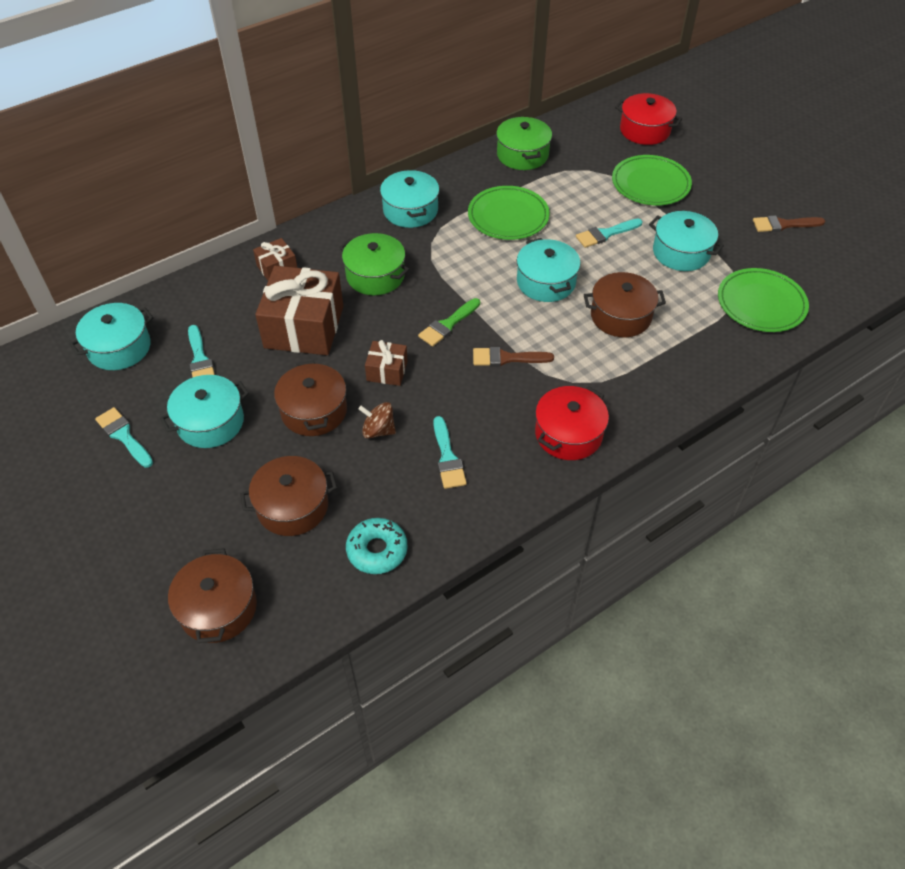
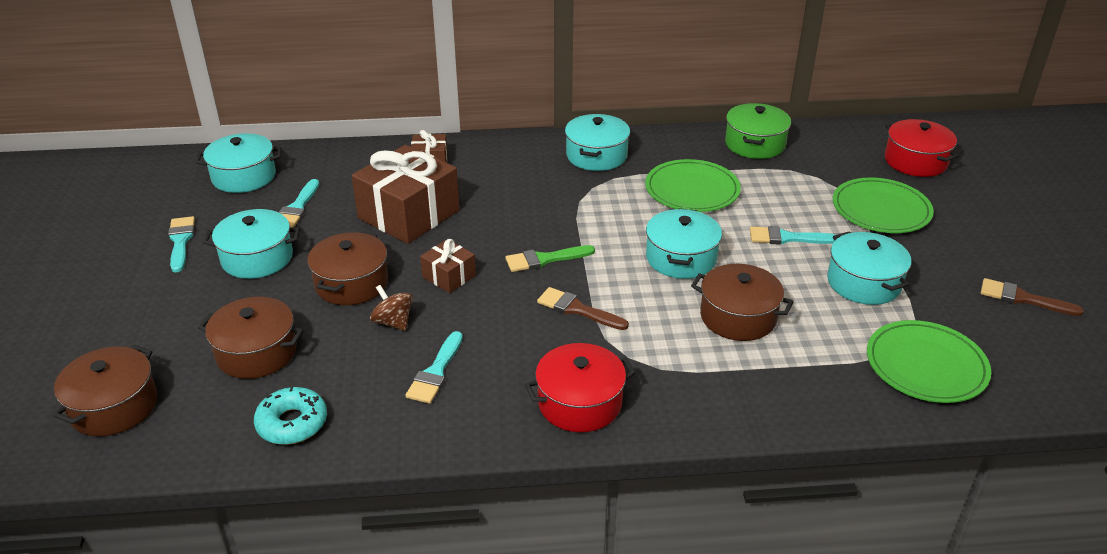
camera: 30 degrees right, 15 degrees down
green pot [339,233,409,295] -> none

